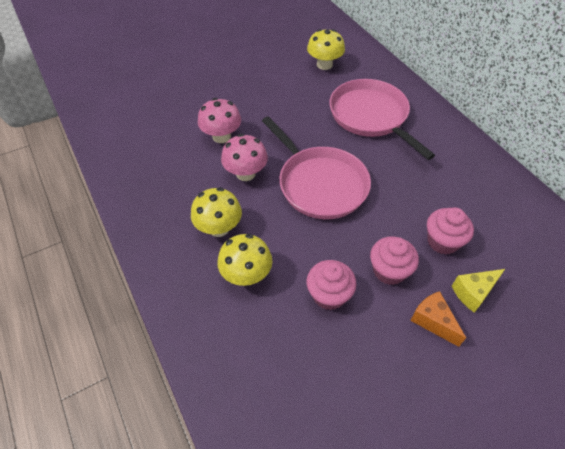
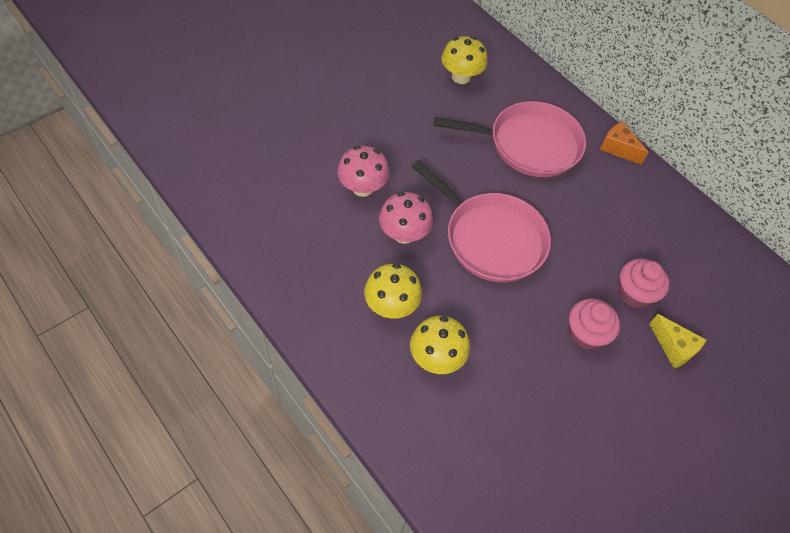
camera: 15 degrees left, 5 degrees up
pink cupcake [307,260,357,310] -> none
pink pan [329,79,435,160] -> pink pan turned 135 degrees clockwise [434,101,586,177]
orange cheese [410,291,466,347] -> orange cheese moved to [600,121,649,165]
yellow cheese [452,269,505,313] -> yellow cheese turned 90 degrees counterclockwise [649,314,706,369]

